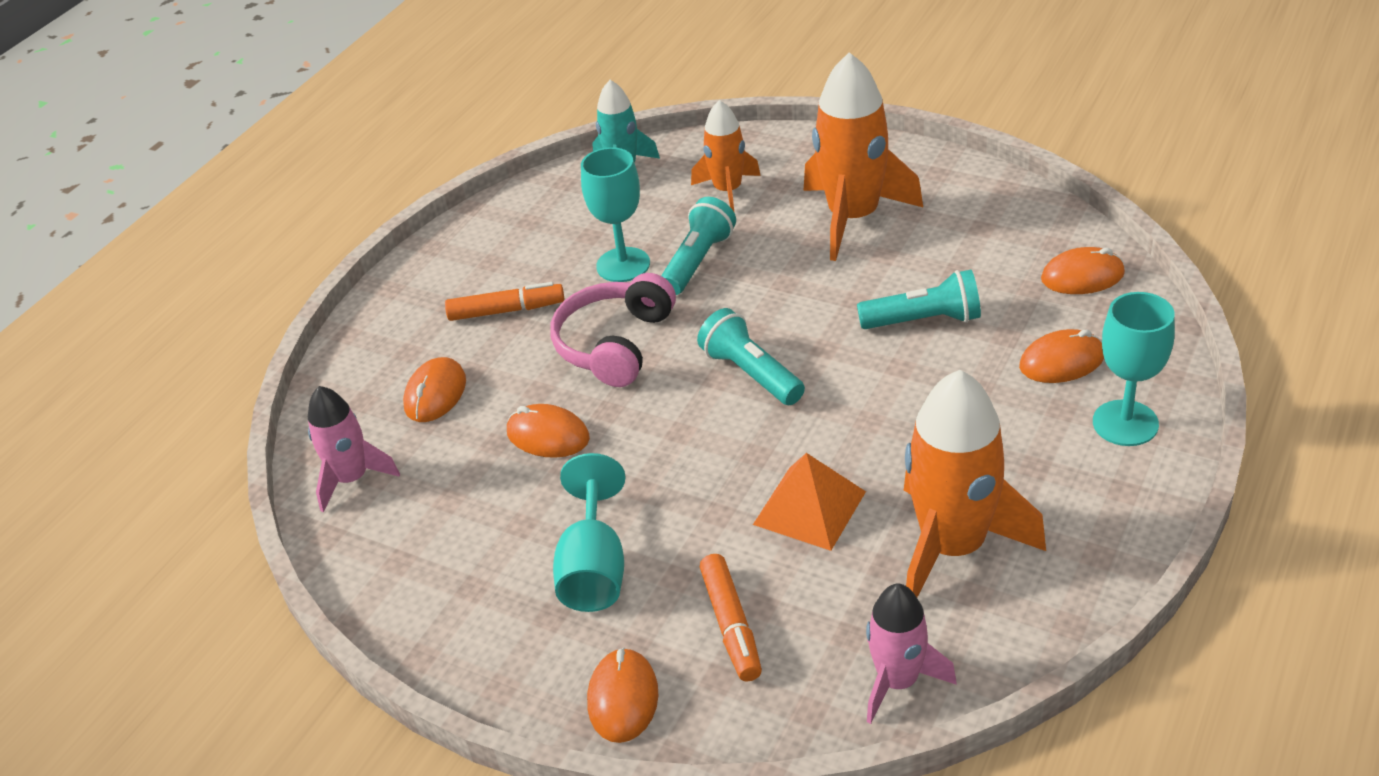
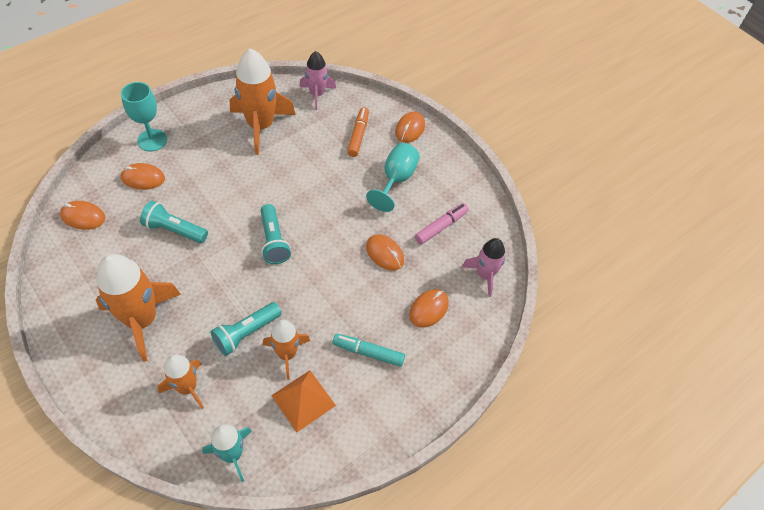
camera: 165 degrees left, 15 degrees up
orange marker [445,282,564,321] -> turquoise marker [333,334,405,367]
pink headphones [550,273,676,387] -> none
turquoise goblet [581,147,650,282] -> orange rocket [263,320,310,380]
orange pyramid [753,453,866,551] -> orange pyramid moved to [271,370,336,432]
none -> pink marker [415,203,469,244]

